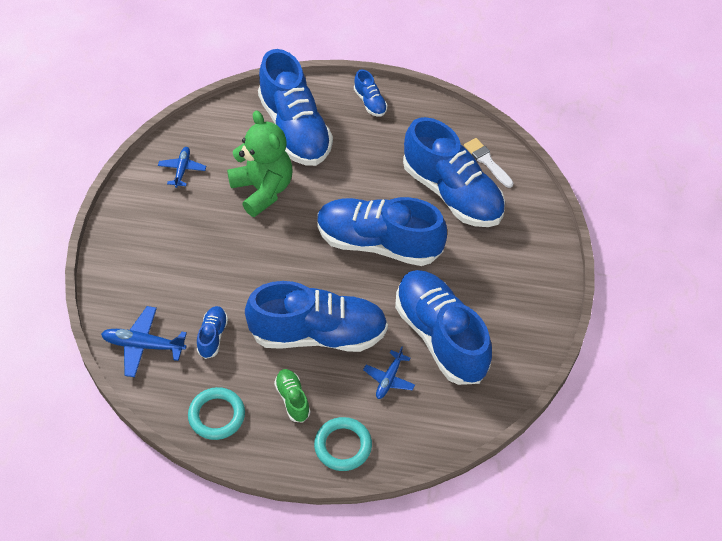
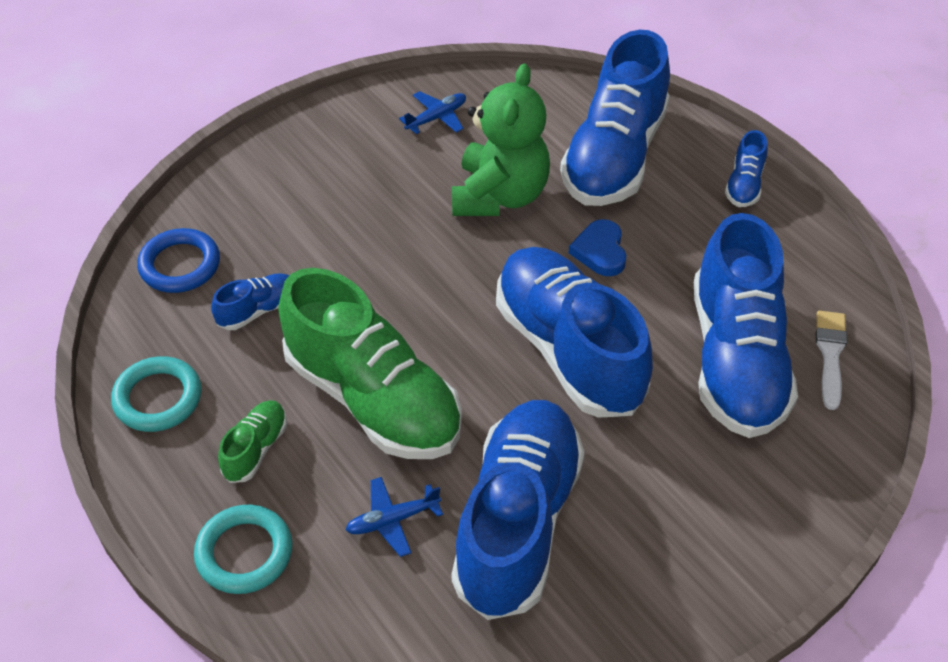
camera: 45 degrees right, 5 degrees down
blue plane [101,306,187,377] -> blue ring [137,228,220,293]
blue shoe [245,281,388,352] -> green shoe [278,268,462,459]
none -> blue heart [569,219,626,276]

